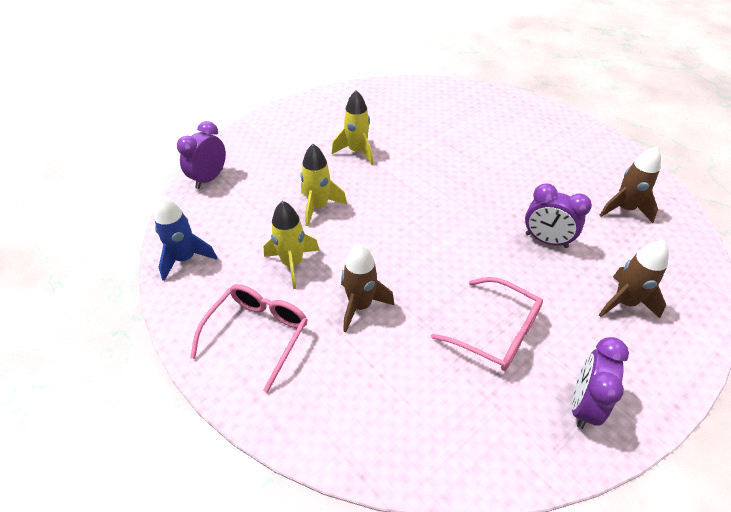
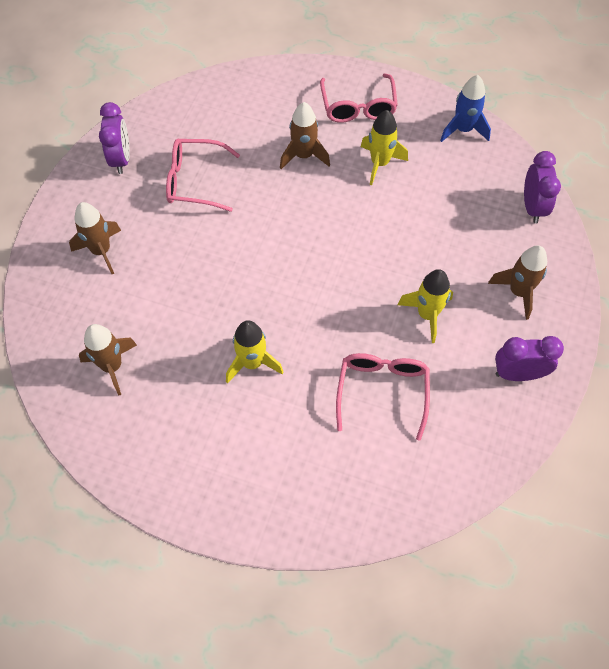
camera: 150 degrees right, 15 degrees up
yellow rocket [301,144,347,226] -> yellow rocket moved to [226,320,284,383]
purple clock [525,183,592,248] -> purple clock moved to [495,336,564,381]
none -> pink glasses [336,353,430,441]
none -> brown rocket [488,245,547,320]

